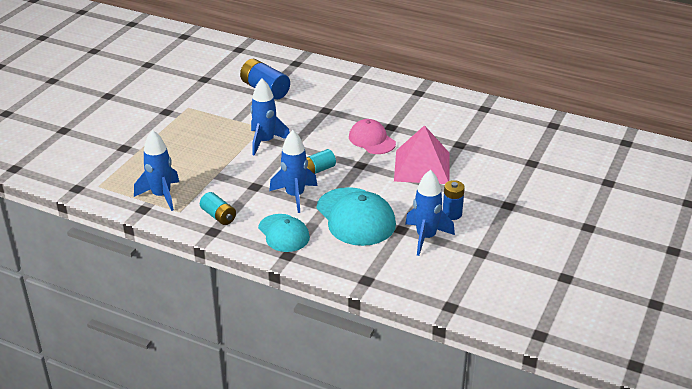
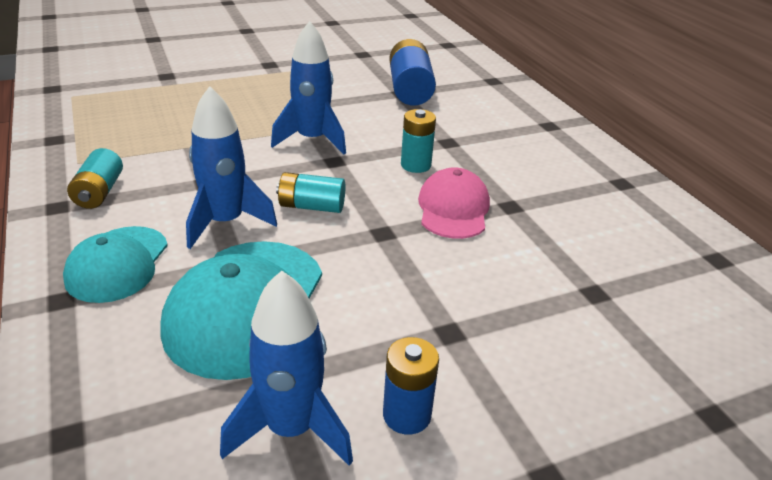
camera: 40 degrees right, 0 degrees up
blue rocket [134,130,179,211] -> none
pink pyramid [394,125,450,184] -> none
none -> turquoise battery [401,109,436,173]

